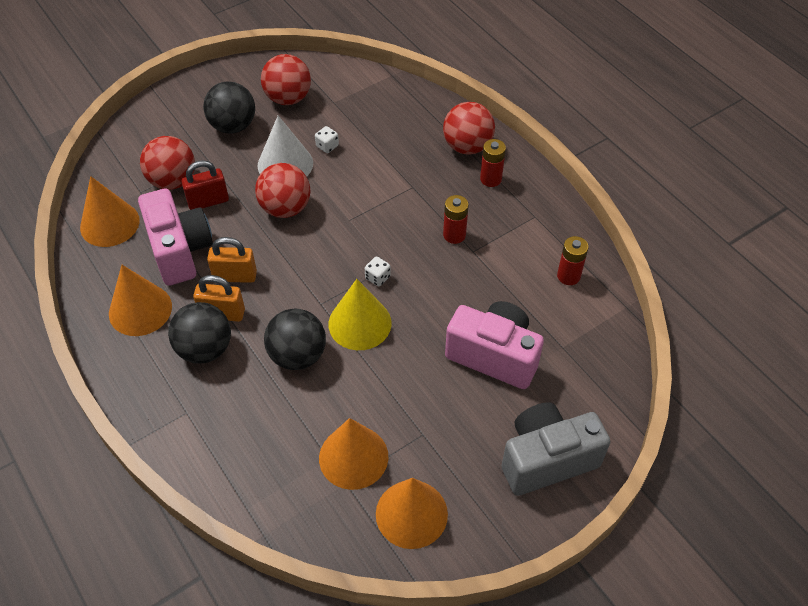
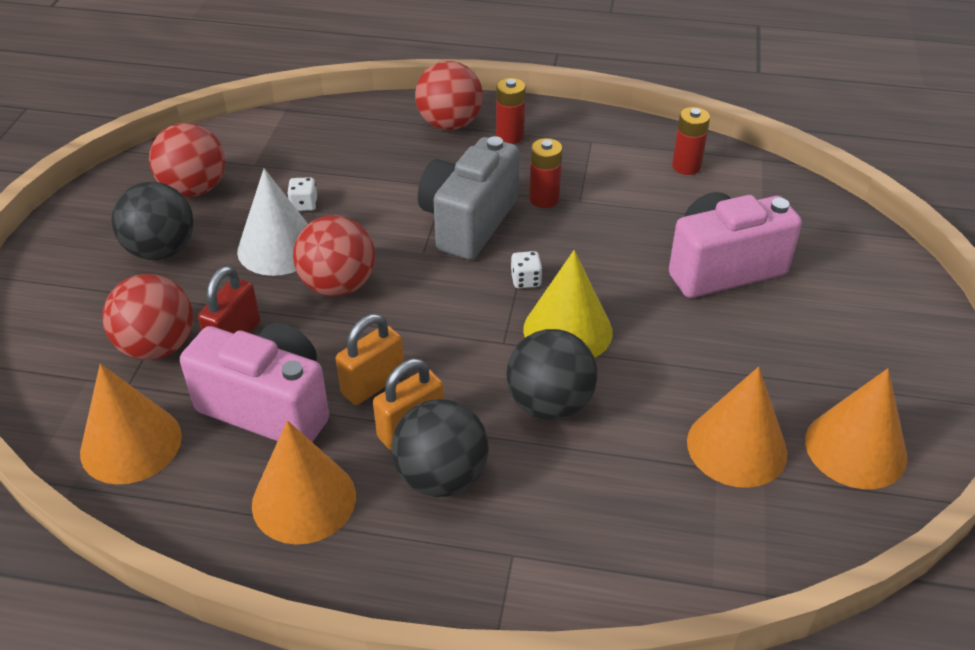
camera: 45 degrees left, 10 degrees down
grey camera [501,402,610,496] -> grey camera moved to [418,136,519,260]

